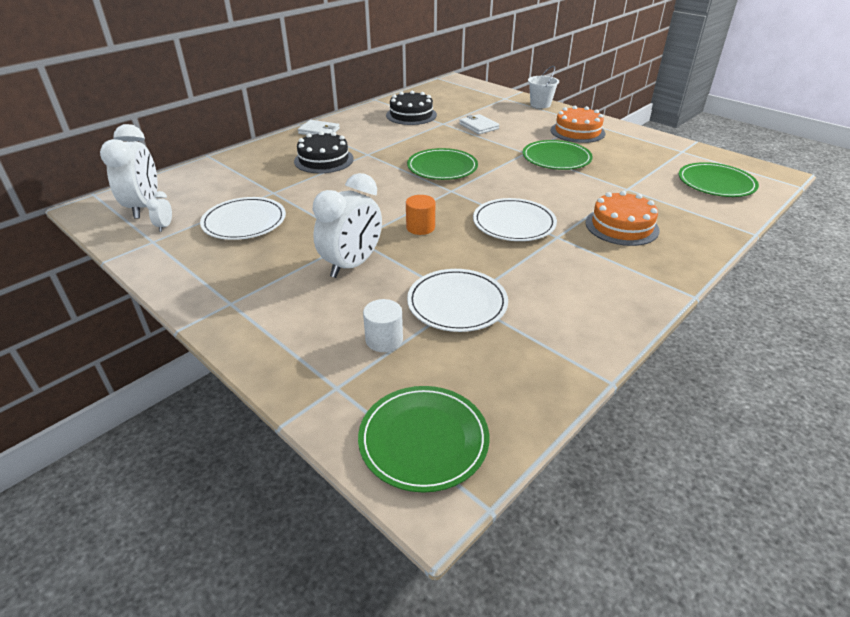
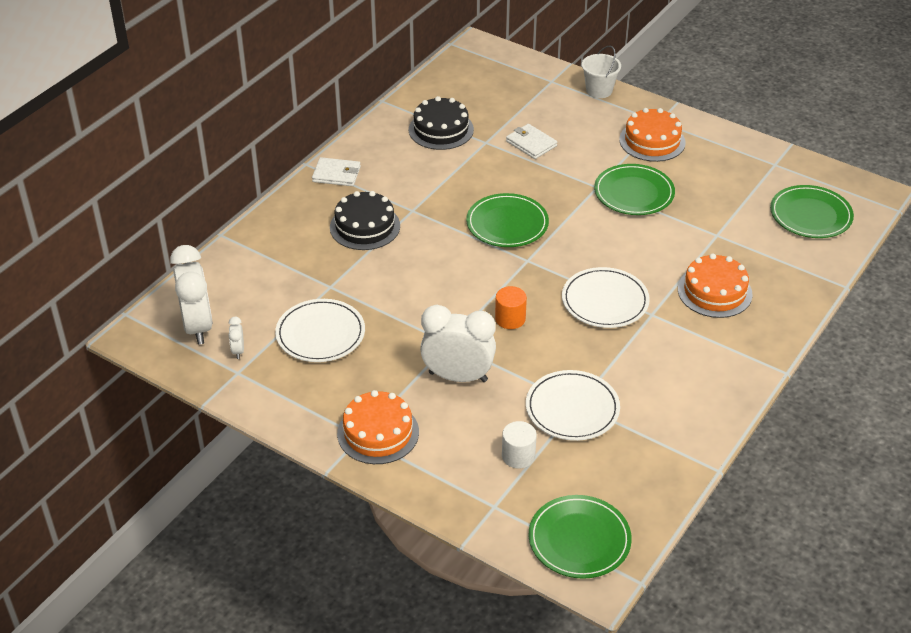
camera: 10 degrees left, 5 degrees up
white clock [313,173,382,278] -> white clock turned 105 degrees counterclockwise [420,305,496,382]
none -> orange cake [337,390,419,464]

